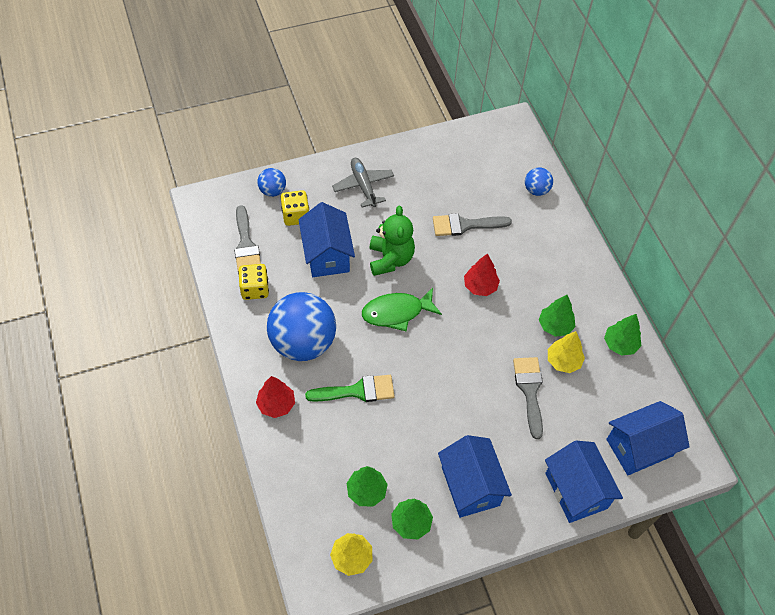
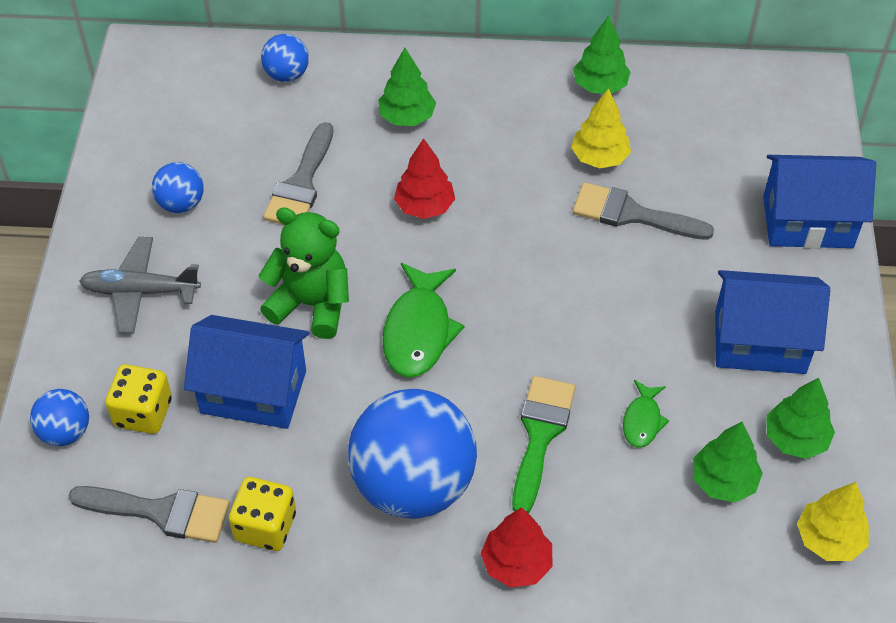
camera: 65 degrees left, 5 degrees down
green tree [539,295,575,337] -> green tree moved to [378,48,436,126]
blue house [606,401,690,475] -> none
none -> blue ball [152,162,204,213]
none -> green fish [623,380,669,448]

